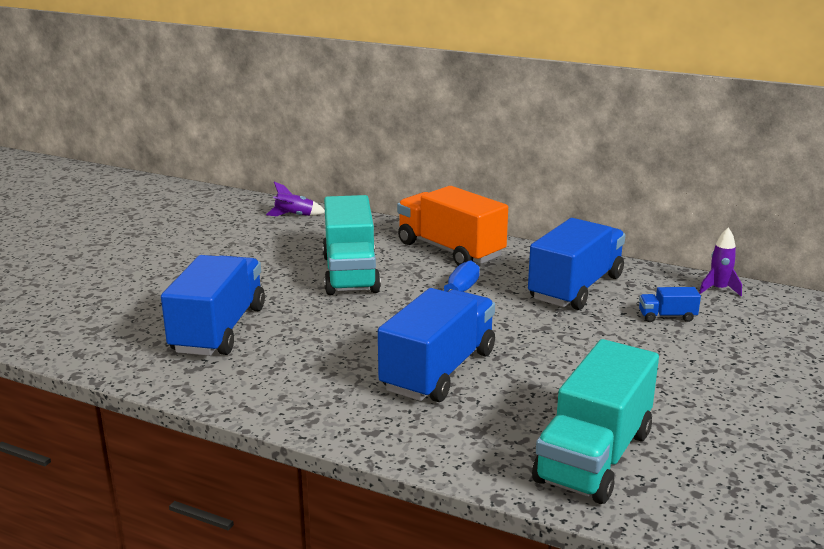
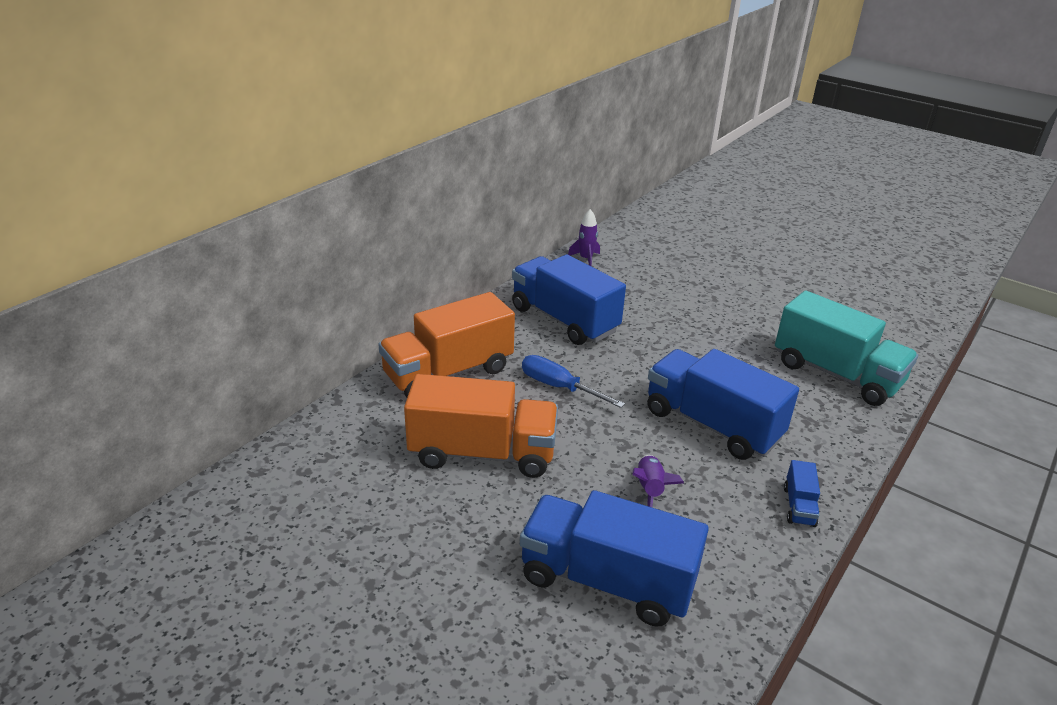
camera: 80 degrees left, 10 degrees up
purple rocket [266,182,325,216] -> purple rocket moved to [633,455,684,507]
turquoise truck [322,195,381,295] -> orange truck [404,374,558,478]
blue truck [639,287,701,322] -> blue truck moved to [784,460,820,527]

